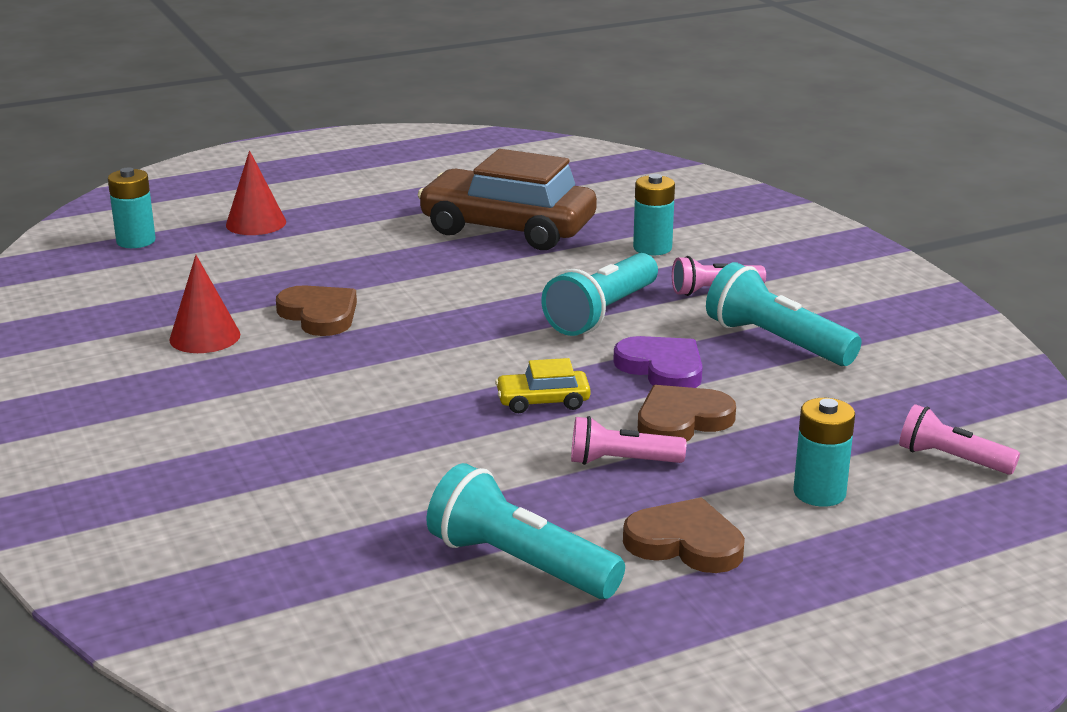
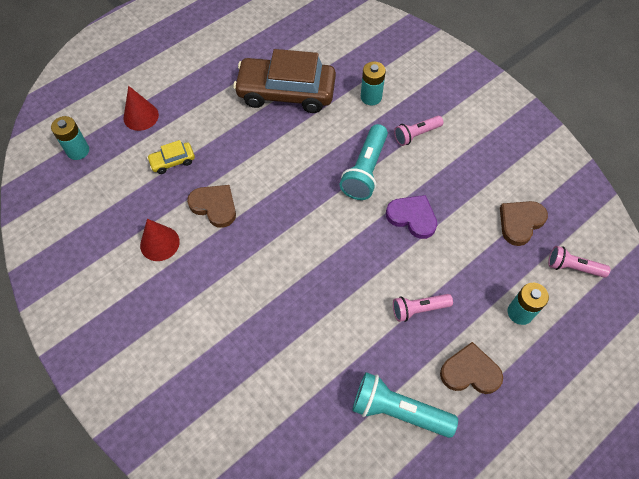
camera: 15 degrees left, 35 degrees up
yellow car [495,358,591,413] -> yellow car moved to [147,140,195,174]
brown heart [638,385,736,442] -> brown heart moved to [500,201,548,246]
turquoise flashlight [706,262,861,366] -> none

